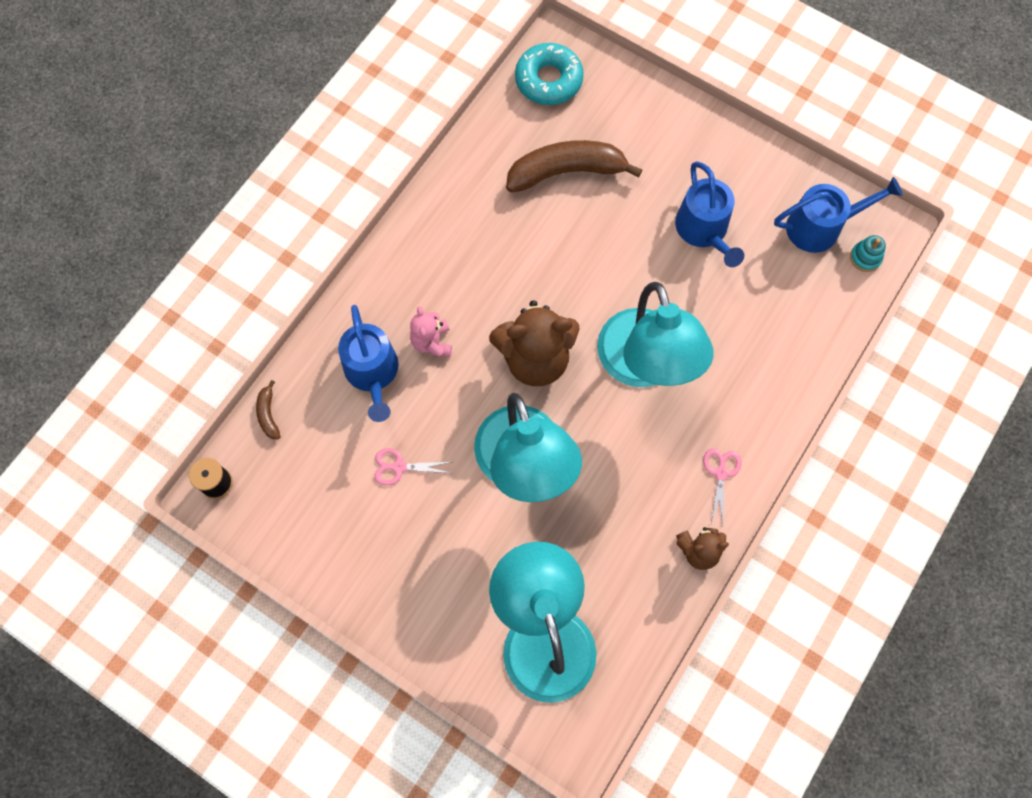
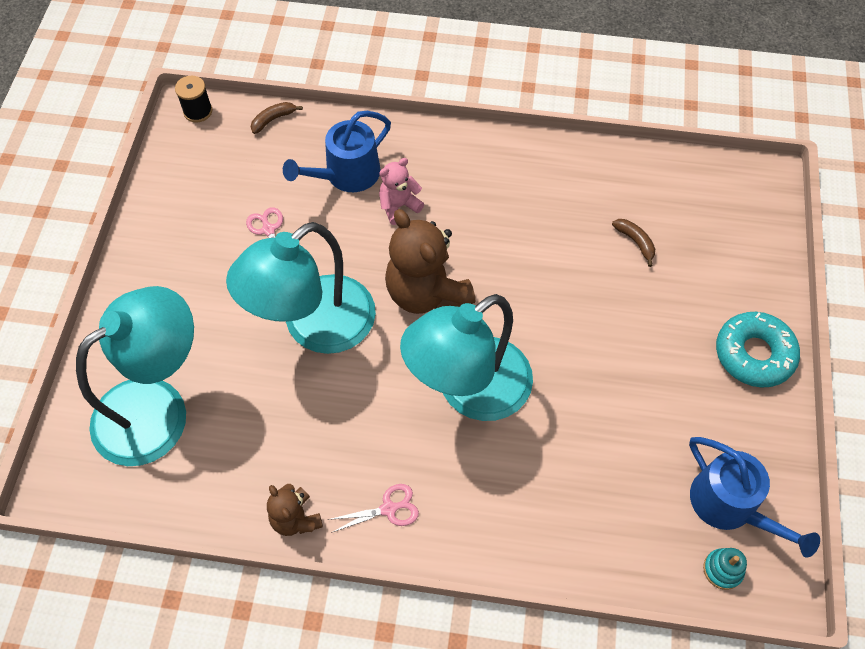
camera: 65 degrees right, 10 degrees down
brown banana [506,140,642,192] -> brown banana [612,219,655,267], size x0.43
turquoise donut [515,43,584,105] -> turquoise donut moved to [716,312,800,388]
blue watering can [675,161,744,267] -> none

